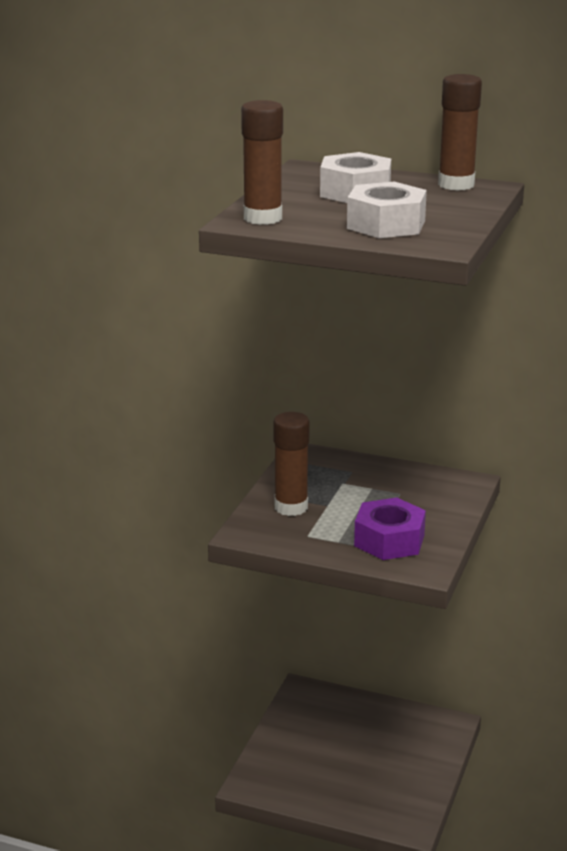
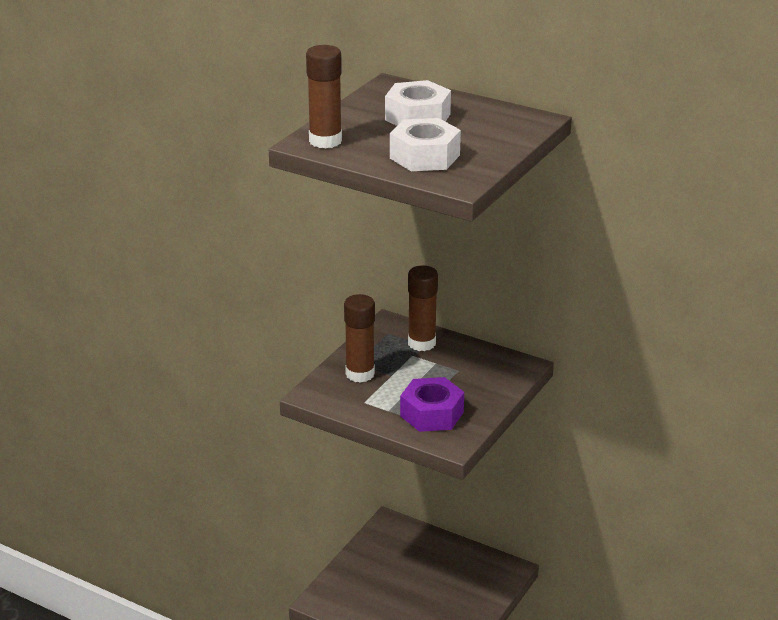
camera: 10 degrees right, 5 degrees up
brown glue stick [438,74,482,191] -> brown glue stick moved to [408,265,438,351]

